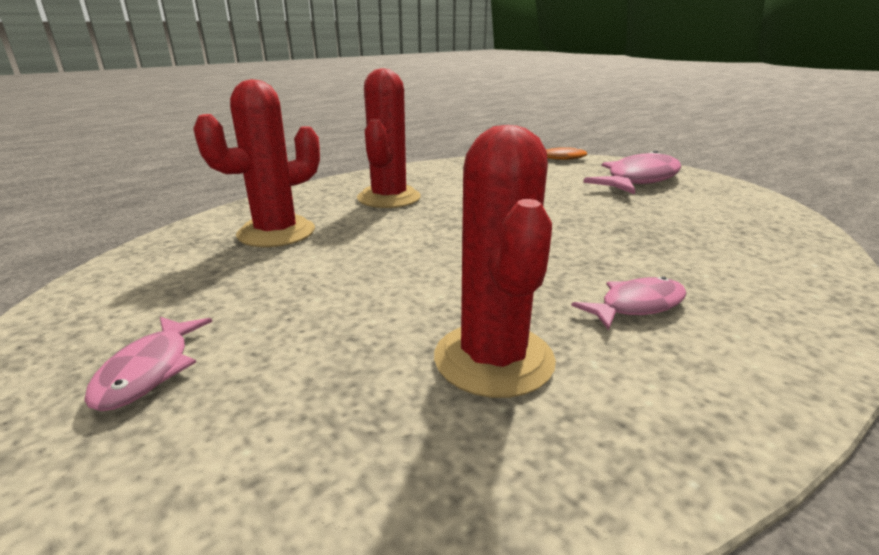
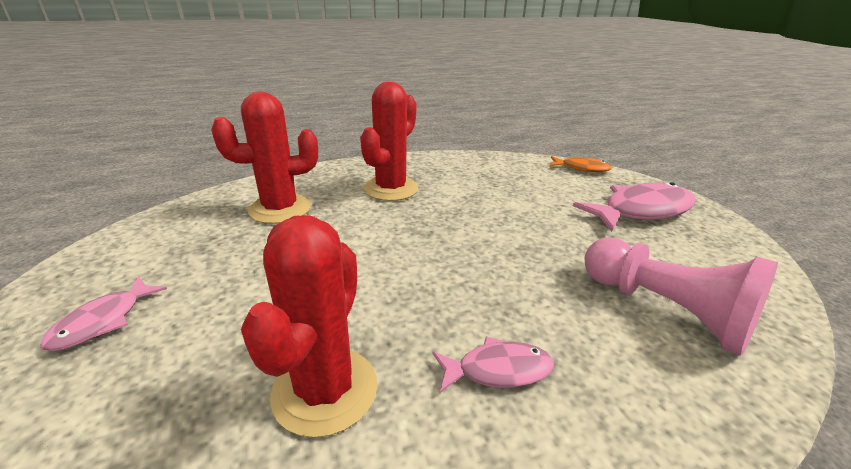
camera: 20 degrees right, 5 degrees up
none -> pink pawn [585,237,778,356]

